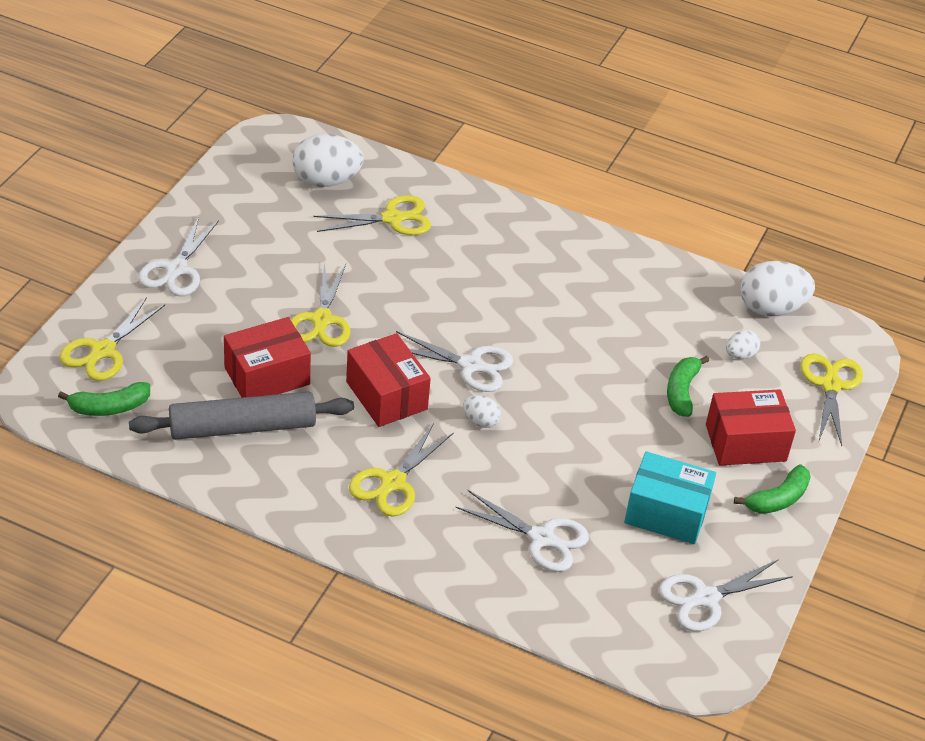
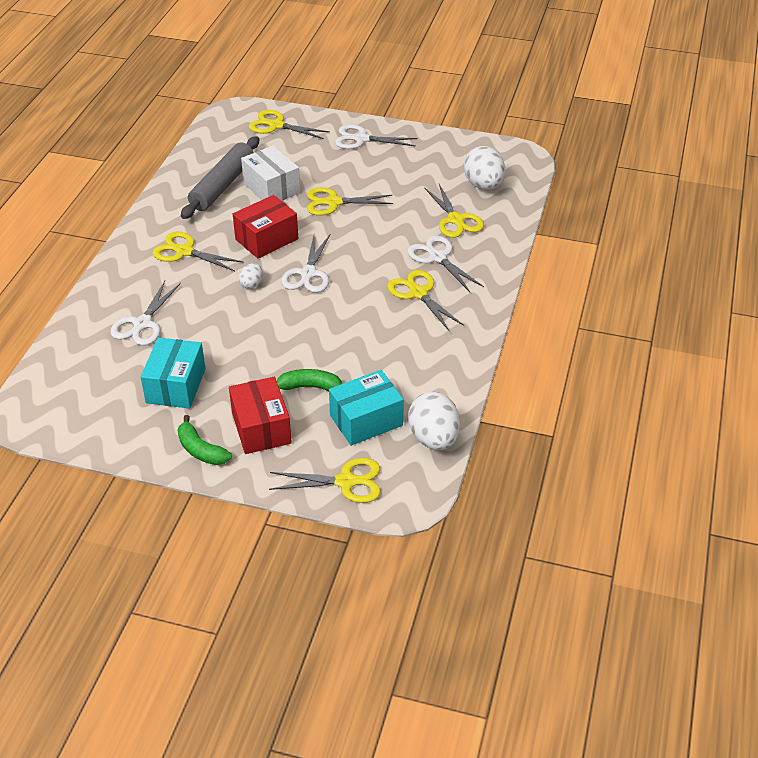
camera: 85 degrees right, 0 degrees up
green banana [58,382,150,416] -> none
grey rolling pin [129,392,354,440] -> grey rolling pin turned 45 degrees clockwise [181,136,259,219]
red box [224,317,311,398] -> white box [241,146,300,201]
white scissors [659,559,793,632] -> white scissors moved to [407,235,484,292]
white egg [726,330,760,359] -> turquoise box [329,370,404,446]
none -> yellow scissors [387,270,464,332]

